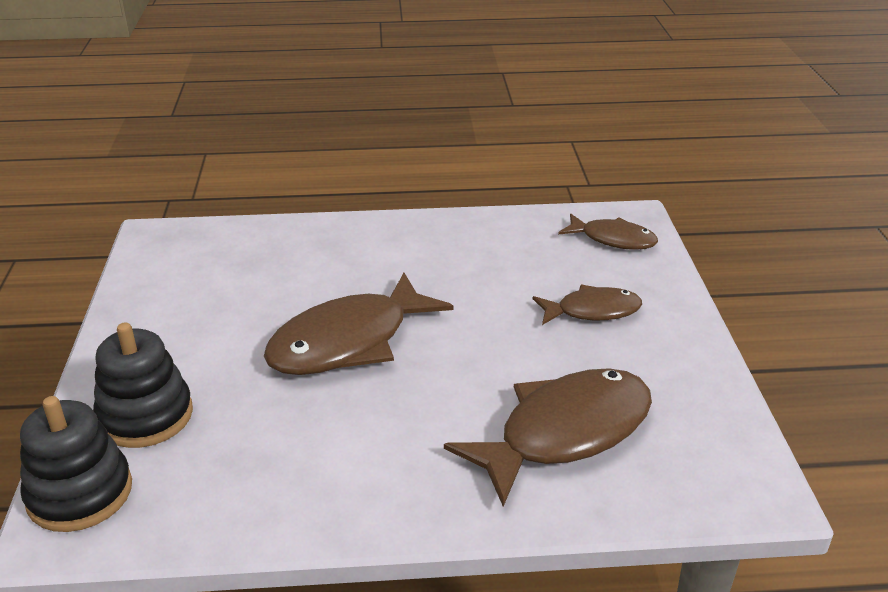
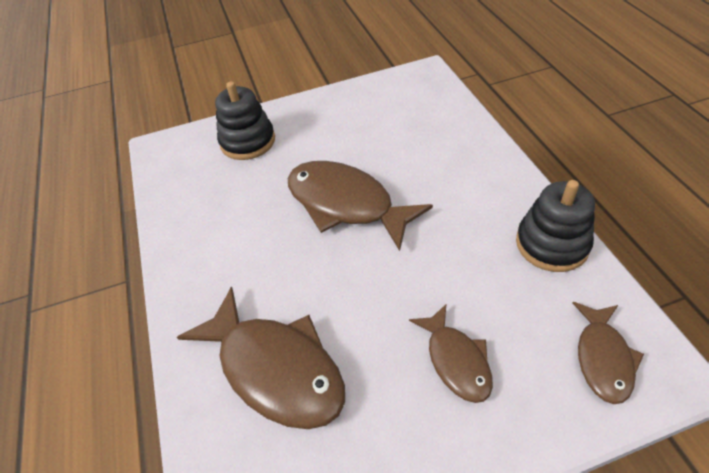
camera: 80 degrees right, 15 degrees up
black stacking toy [20,396,132,532] -> black stacking toy moved to [516,180,595,272]

